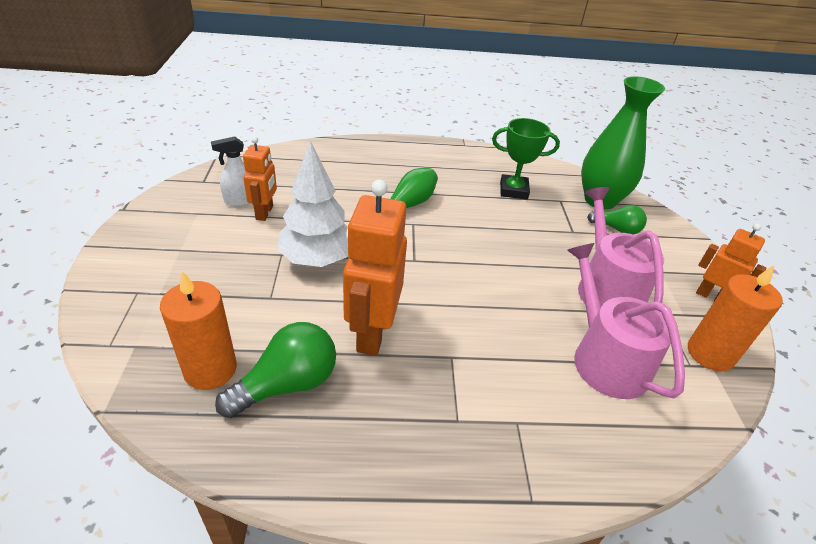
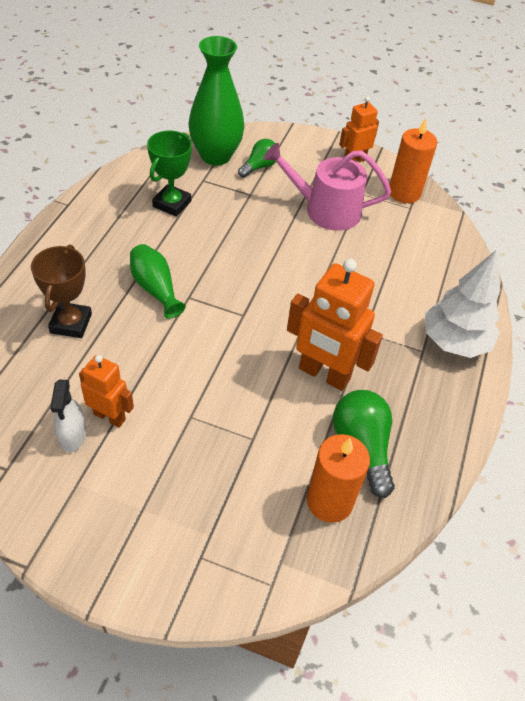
camera: 70 degrees left, 10 degrees up
white tree [277,140,348,267] -> white tree moved to [425,250,500,358]
pink watering can [567,243,685,399] -> none
none -> brown trophy [31,245,92,338]

